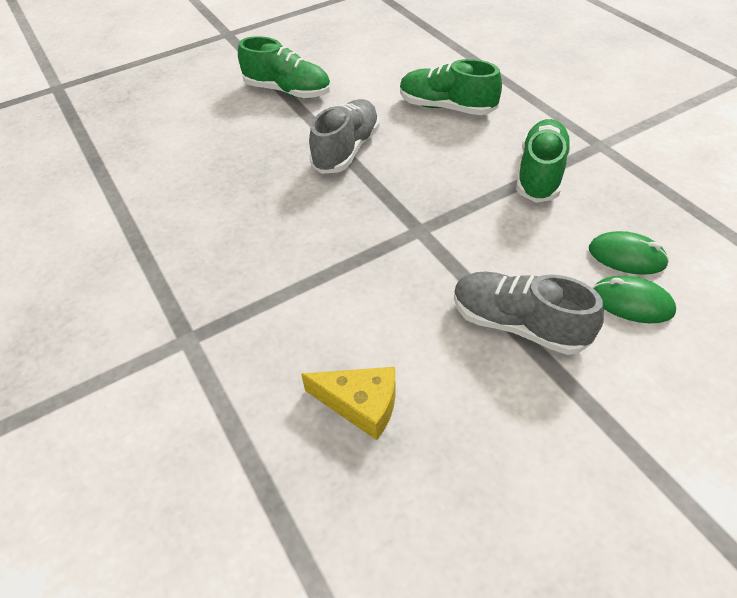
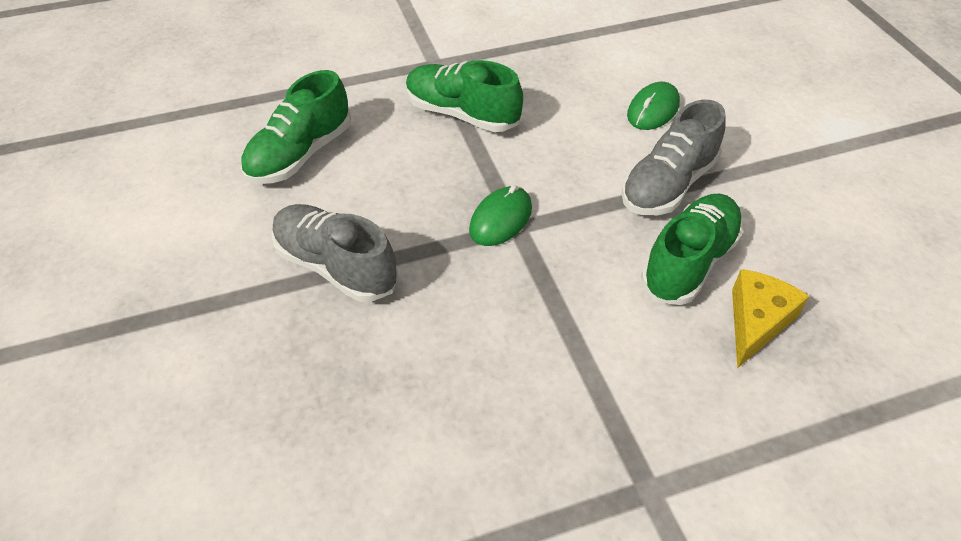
camera: 80 degrees left, 0 degrees up
green shoe [238,36,331,98] -> green shoe moved to [641,194,744,305]
green mouse [589,231,669,275] -> green mouse moved to [469,185,532,246]

